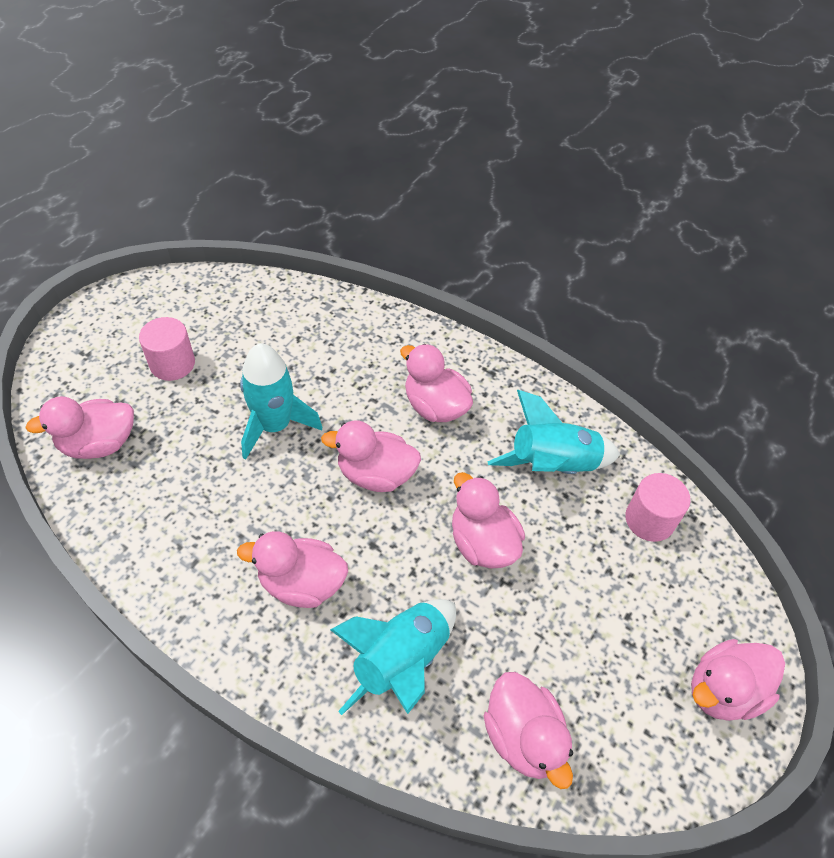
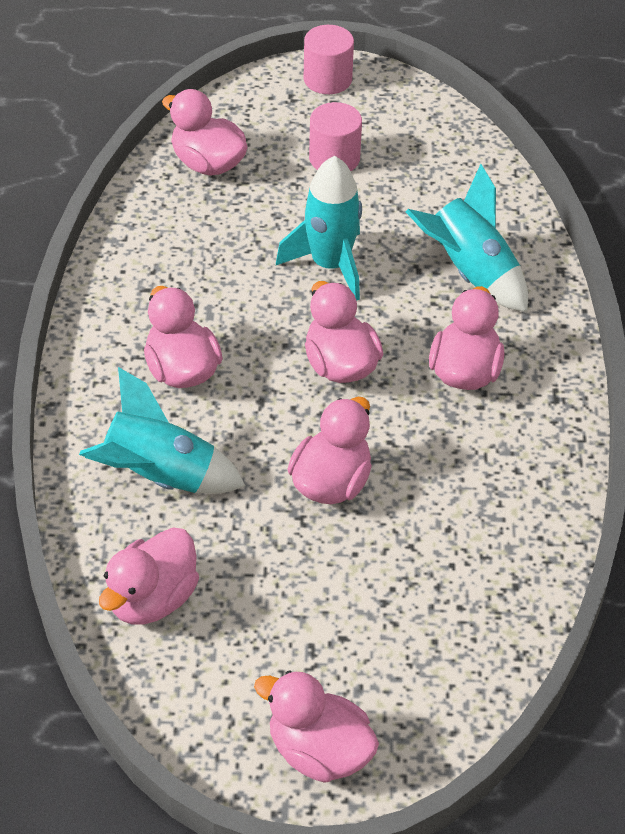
camera: 60 degrees right, 5 degrees down
turquoise rocket [487,390,620,474] -> turquoise rocket moved to [406,164,528,312]
pink cylinder [625,473,691,542] -> pink cylinder moved to [303,25,354,94]

